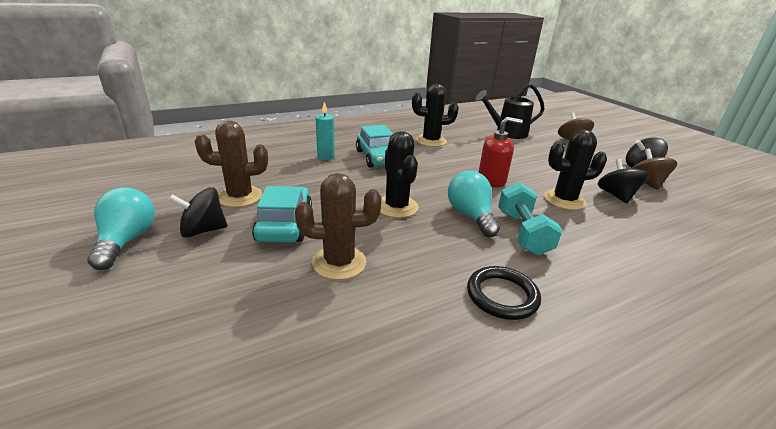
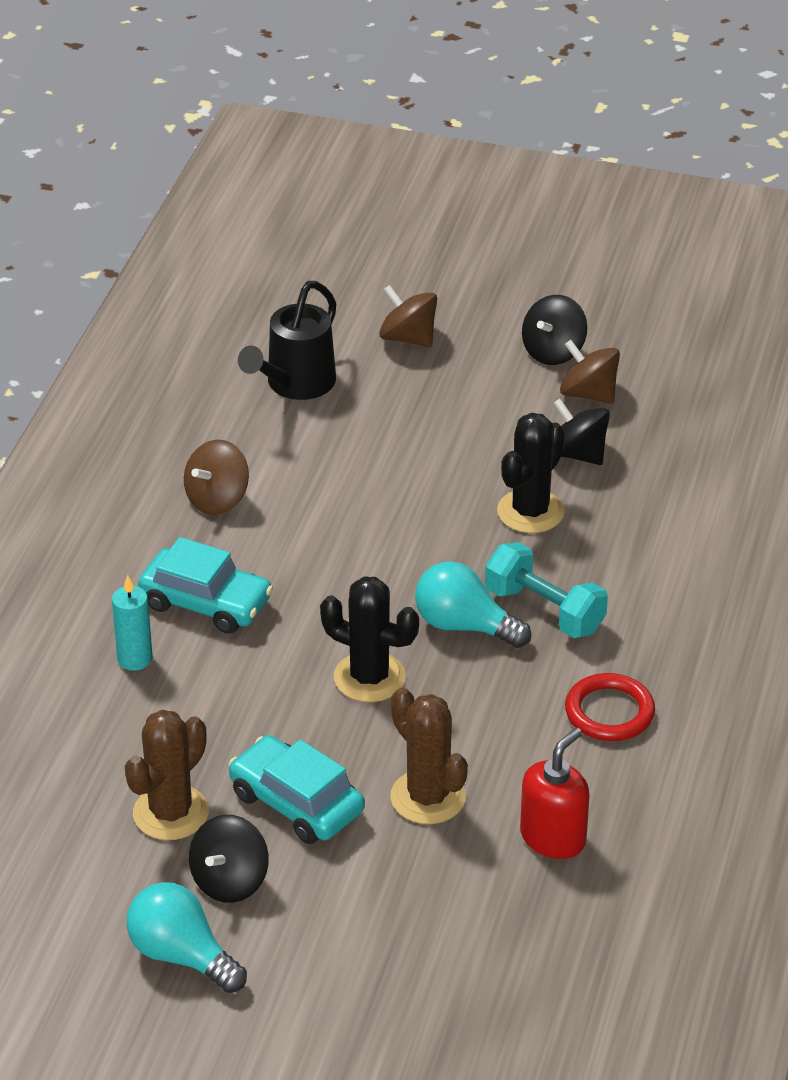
camera: 45 degrees left, 10 degrees up
brown cactus [295,173,382,280] -> brown cactus turned 75 degrees counterclockwise [391,687,468,824]
black cactus [412,84,459,147] -> brown spinning top [184,440,249,515]
black ring [467,266,541,320] -> red ring [565,673,655,741]
red soap dispenser [479,117,523,187] -> red soap dispenser moved to [520,728,590,859]

